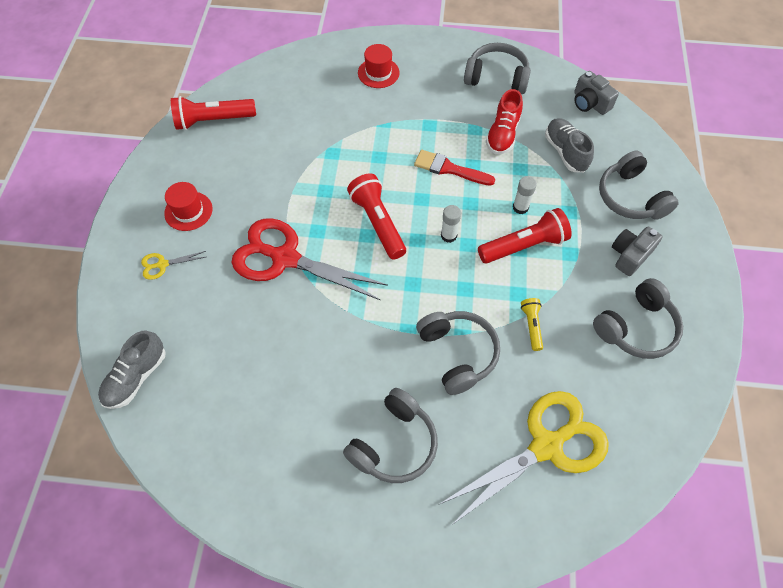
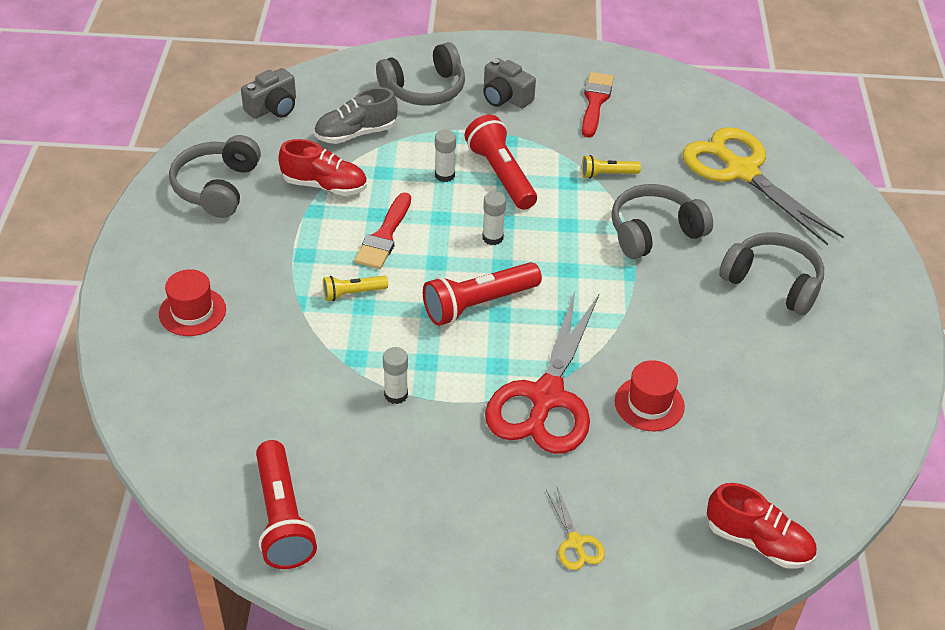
camera: 95 degrees left, 15 degrees down
grey shoe [98,330,166,409] -> red shoe [707,483,817,569]
red hat [164,182,212,231] -> red hat moved to [615,360,685,431]
grey headphones [593,278,683,359] -> red brush [582,72,614,138]
none -> yellow flashlight [323,276,388,301]
none -> white glue stick [383,347,408,404]

